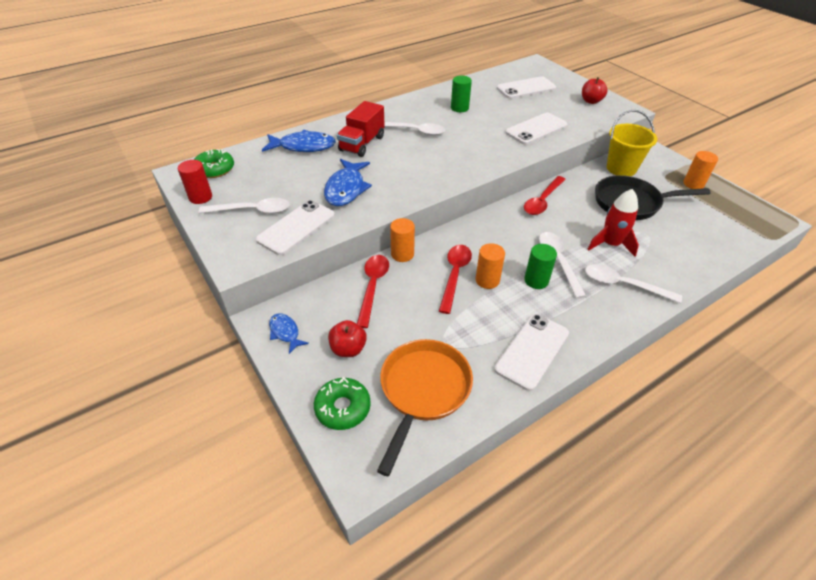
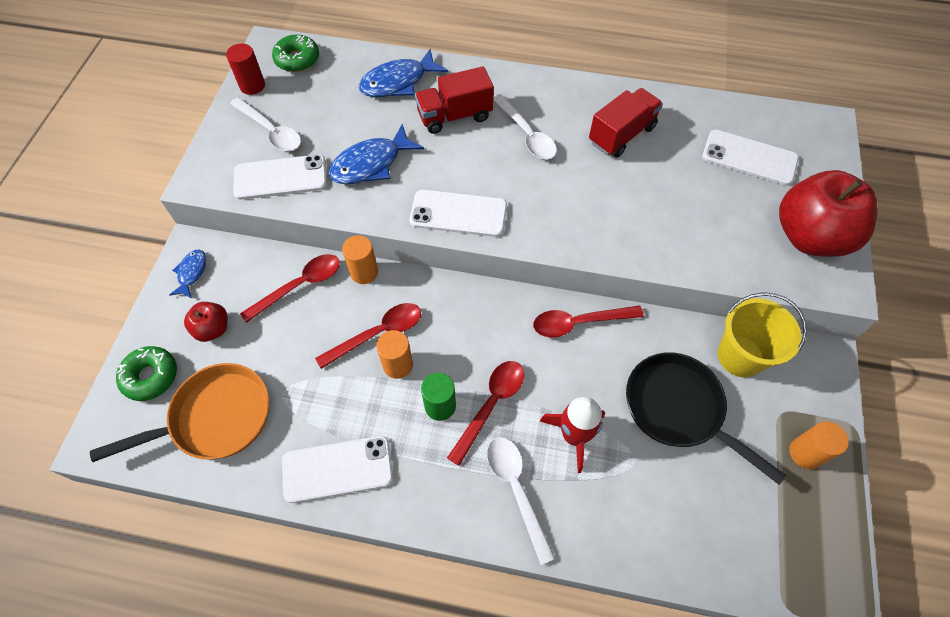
camera: 45 degrees right, 15 degrees up
blue fish [262,130,336,152] -> blue fish turned 105 degrees clockwise [359,49,448,97]
green cylinder [451,76,472,112] -> red truck [589,88,663,158]
white phone [505,113,568,145] -> white phone moved to [410,189,507,237]
white spoon [539,232,586,298] -> red spoon [447,361,524,466]
red apple [582,77,608,104] -> red apple [779,170,878,257], size x2.11

